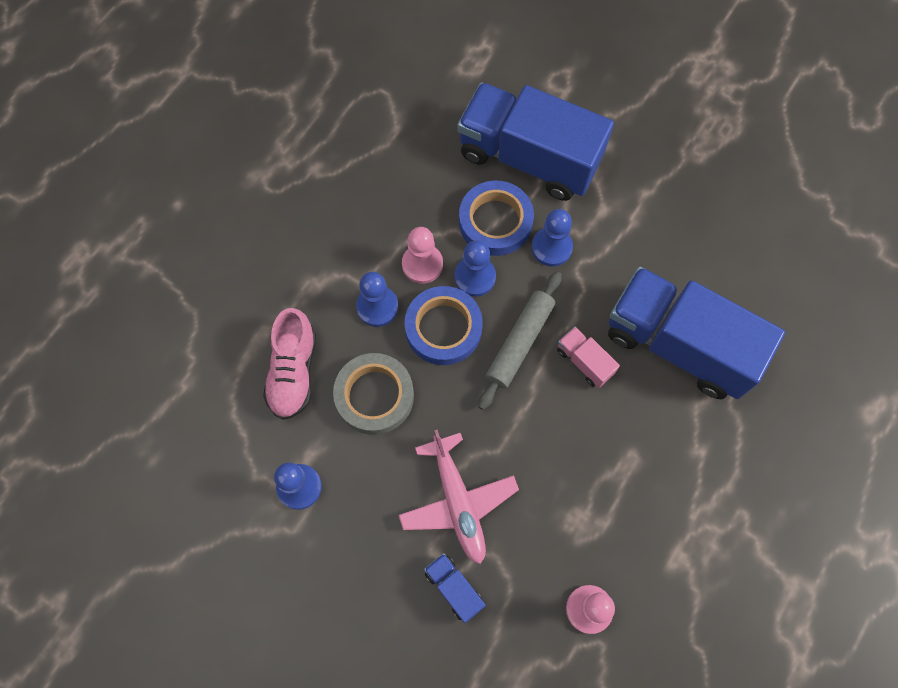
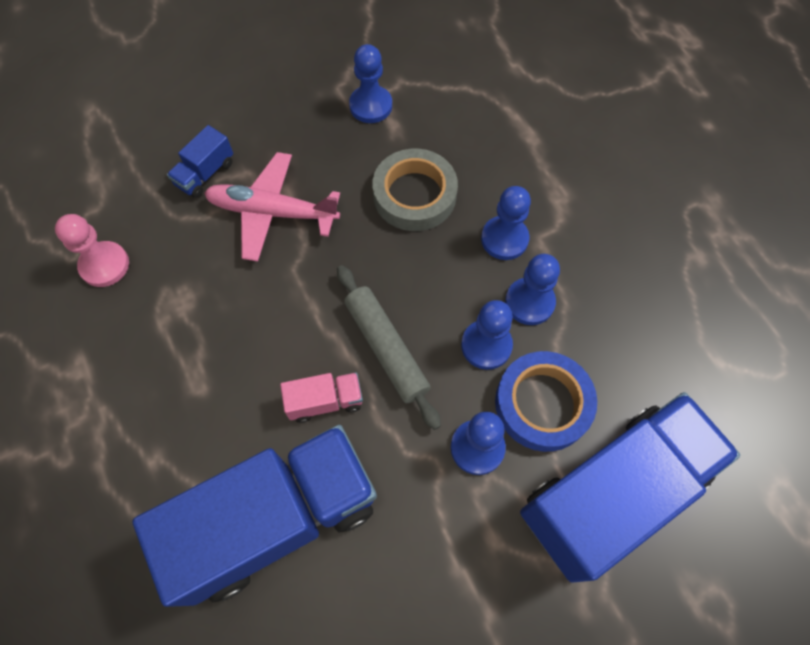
camera: 120 degrees right, 5 degrees down
pink shoe [263,308,316,420] -> none
pink pawn [402,227,443,284] -> blue pawn [505,254,560,325]
blue tape [405,286,483,365] -> none
blue truck [424,553,486,623] -> blue truck turned 135 degrees clockwise [167,125,233,198]

